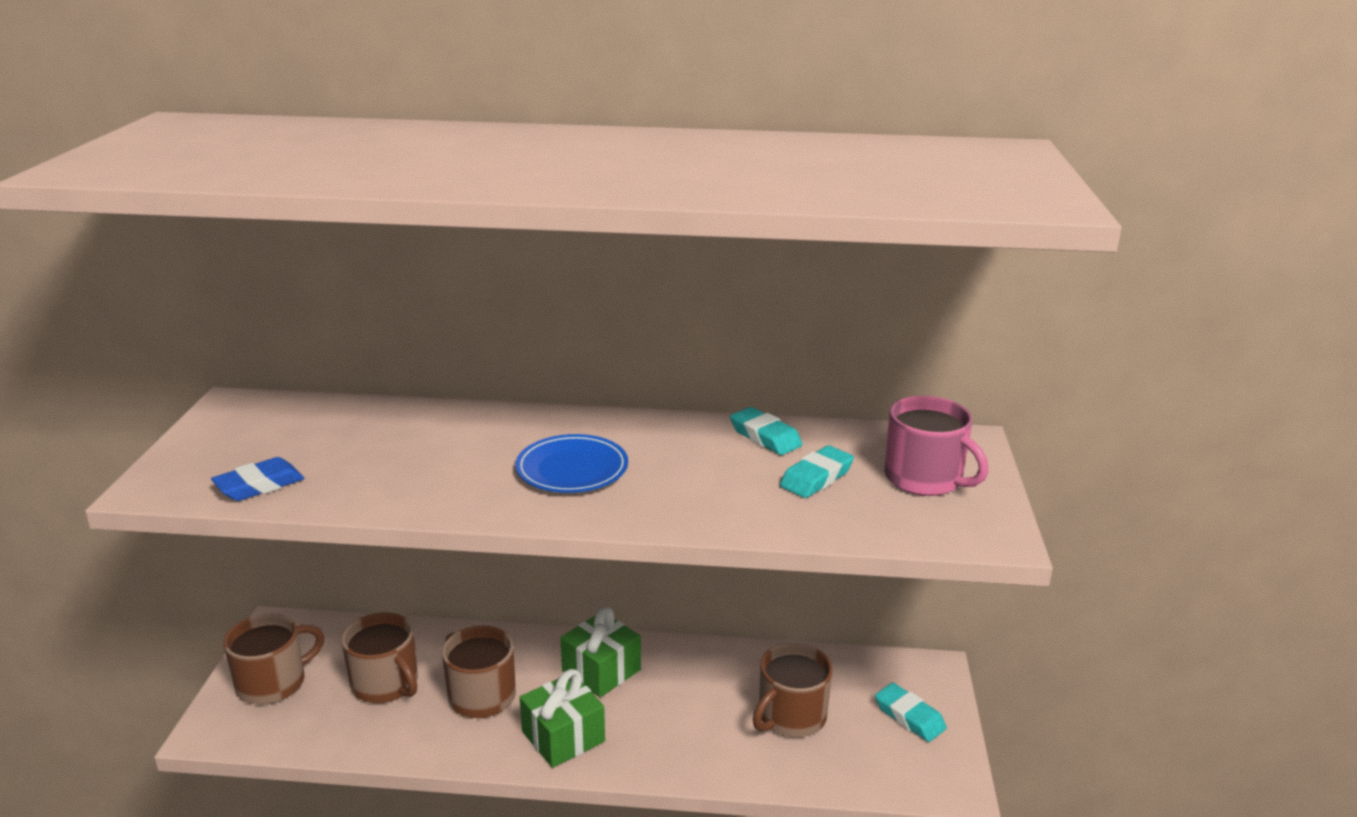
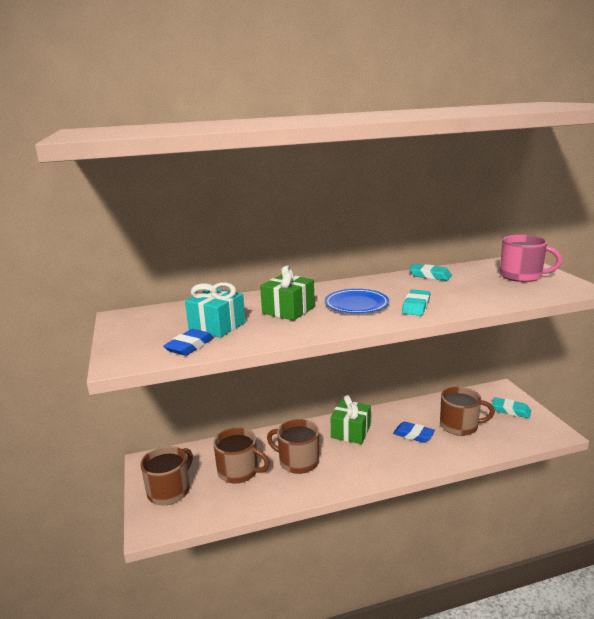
camera: 20 degrees left, 5 degrees down
green gift [520,669,605,768] -> green gift moved to [260,266,315,321]
brown mug [753,643,833,737] -> brown mug turned 105 degrees counterclockwise [440,387,495,436]
turquoise eraser [780,445,854,498] -> turquoise eraser moved to [402,290,431,316]
none -> turquoise gift [185,282,245,338]
none -> blue eraser [393,421,435,443]

